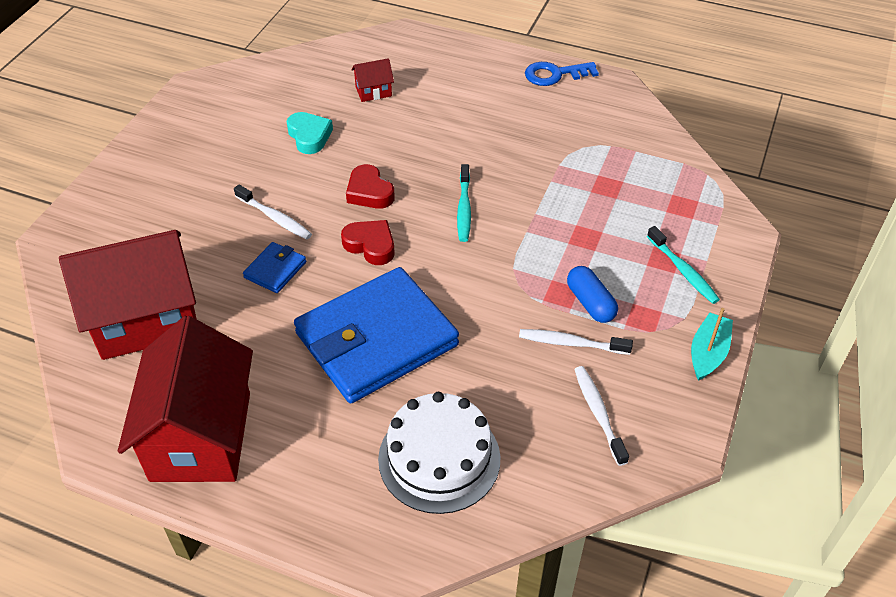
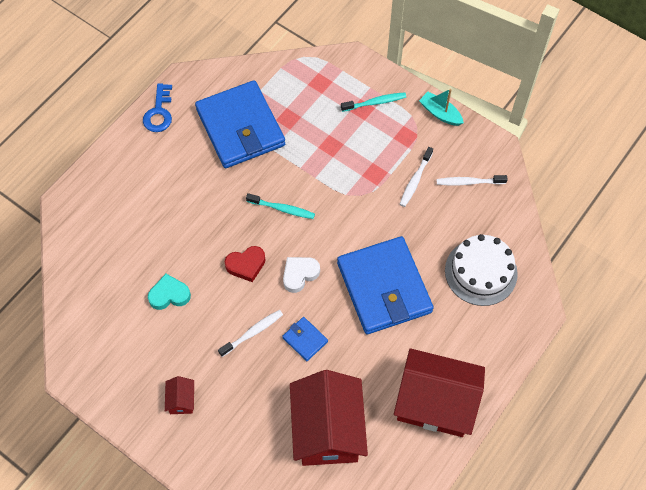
camera: 75 degrees left, 15 degrees up
red heart [341,220,394,265] -> white heart [283,257,320,293]
red house [351,58,394,102] -> red house moved to [165,376,194,414]
blue capsule [567,266,618,323] -> none
none -> blue wallet [195,80,285,168]

